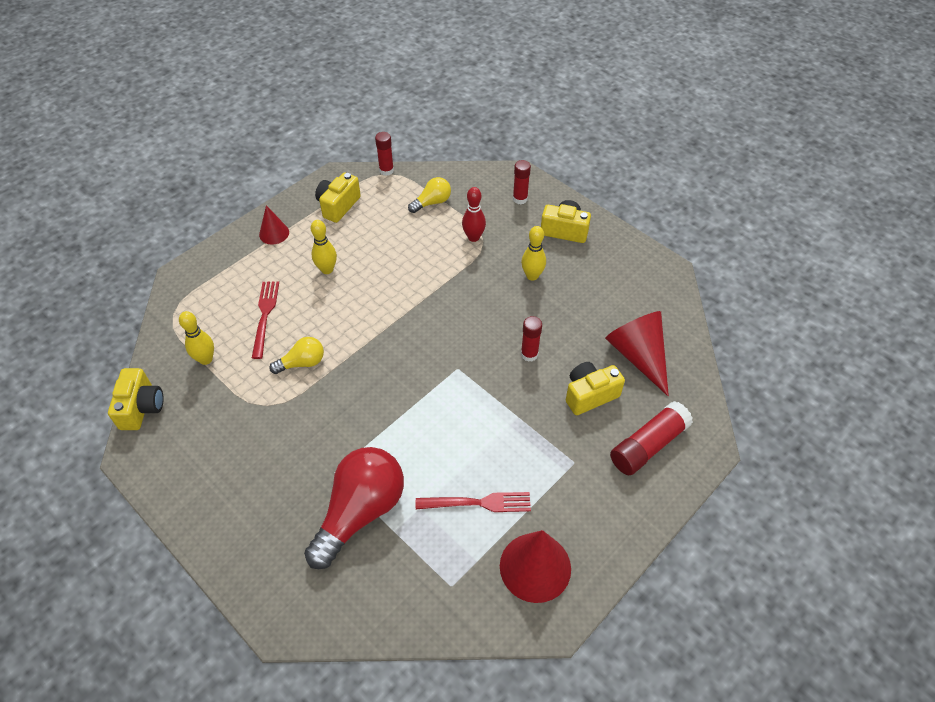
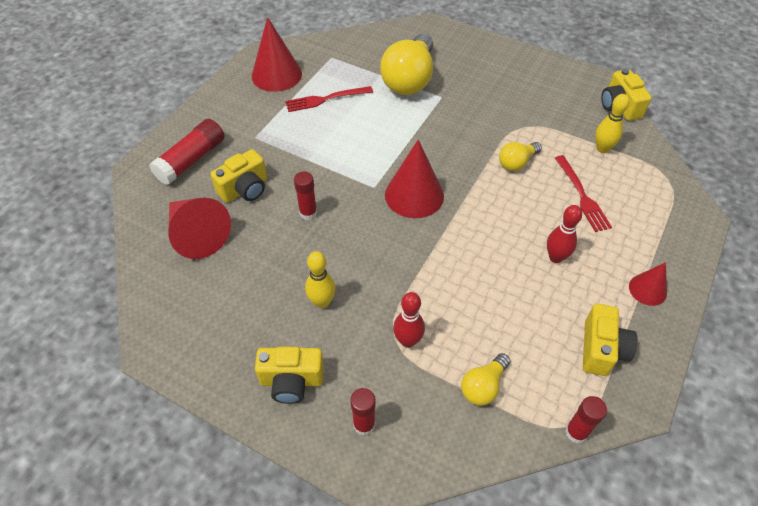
camera: 165 degrees right, 0 degrees up
red light bulb [304,447,404,569] -> yellow light bulb [380,34,433,95]
yellow bowling pin [311,220,337,274] -> red bowling pin [547,205,582,263]
none -> red cone [385,139,444,218]

